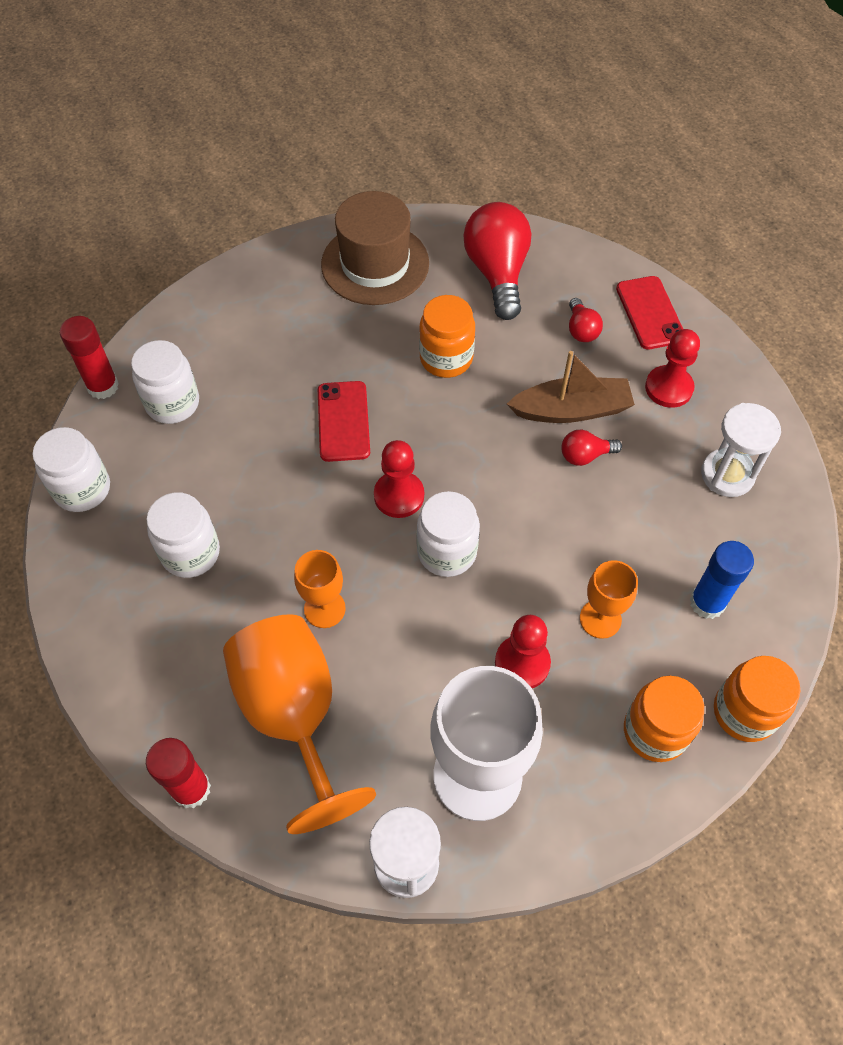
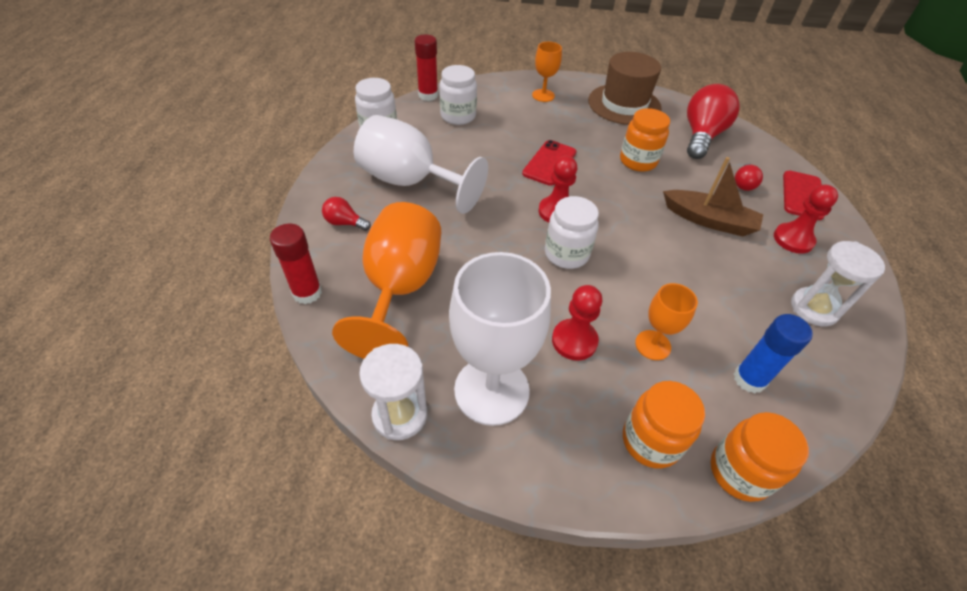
camera: 30 degrees right, 10 degrees down
white jar [146,492,220,578] -> white goblet [354,115,488,214]
orange goblet [294,550,346,628] -> orange goblet moved to [532,42,562,102]
red light bulb [561,429,622,466] -> red light bulb moved to [322,197,371,231]

